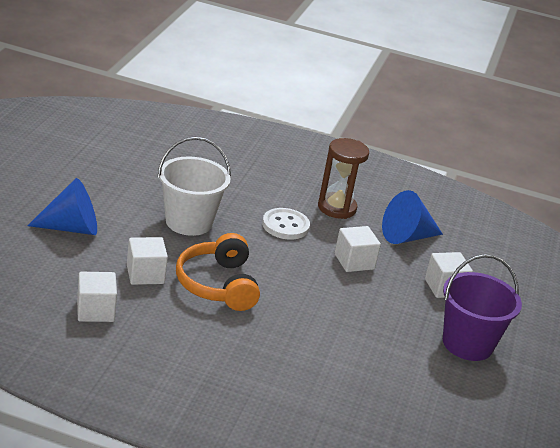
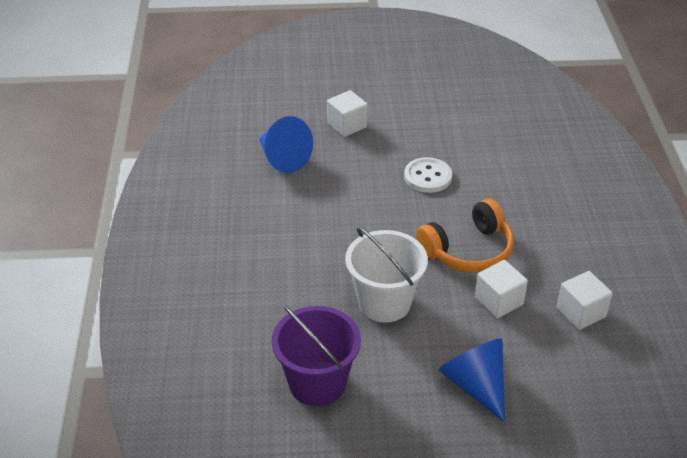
camera: 105 degrees left, 10 degrees up
white button [262,208,310,240] -> white button moved to [404,157,452,193]
brown hourglass [318,138,369,219] -> none
white cube [335,226,381,272] -> none
purple bucket [443,254,522,361] -> purple bucket moved to [272,306,361,406]

